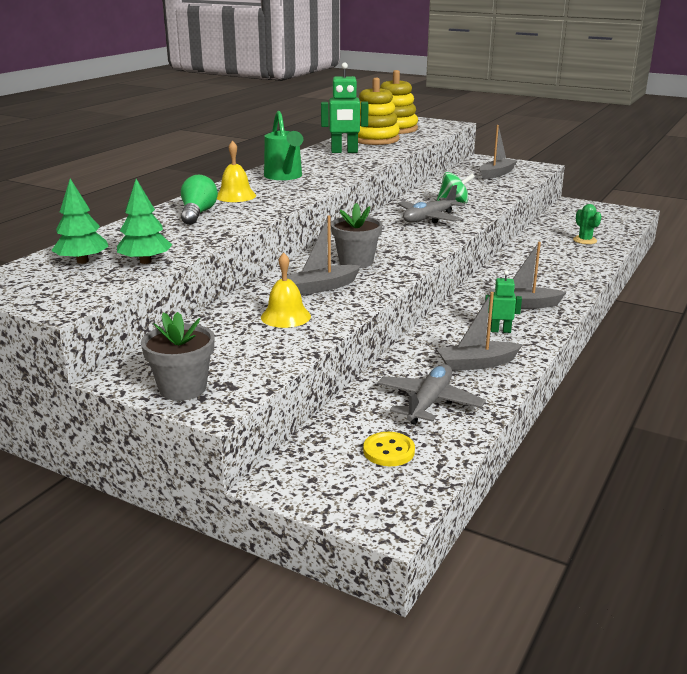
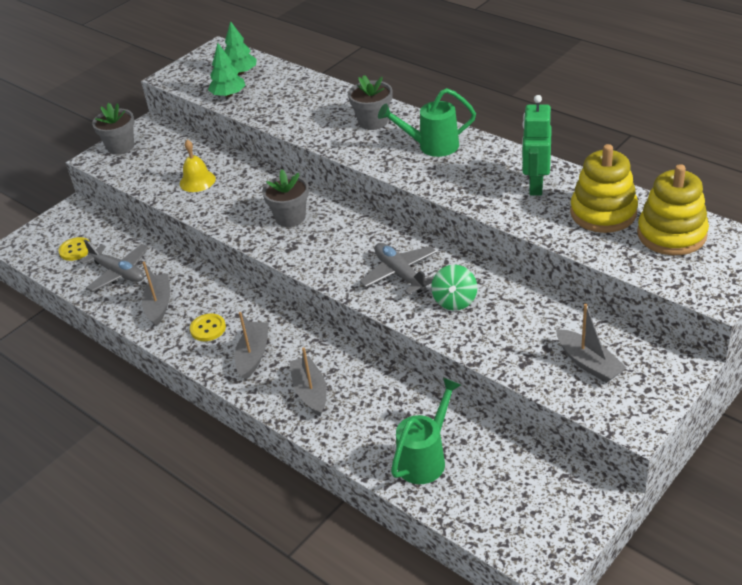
camera: 105 degrees right, 15 degrees up
green light bulb [181,175,218,225] -> none
yellow bell [217,141,256,202] -> grey flower pot [348,75,392,130]
grey boat [287,216,361,295] -> grey boat moved to [289,347,327,416]
green robot [485,270,522,333] -> yellow button [190,313,226,341]
green cactus [573,204,602,244] -> green watering can [391,378,461,484]

